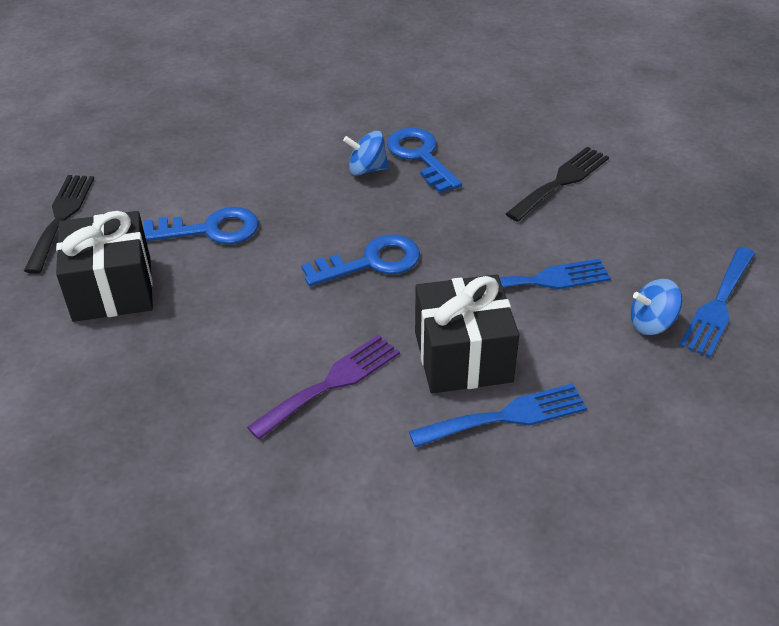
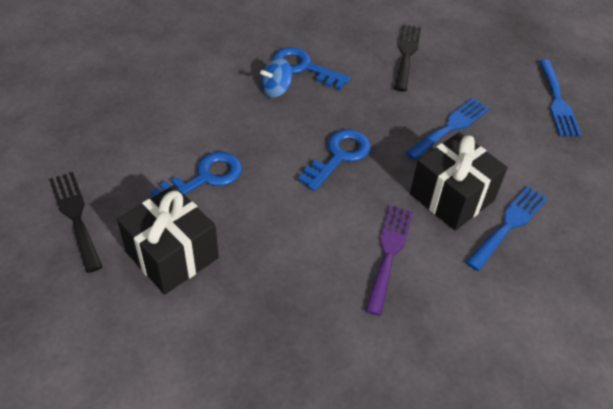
camera: 35 degrees left, 5 degrees up
blue spinning top [631,279,682,335] -> none

